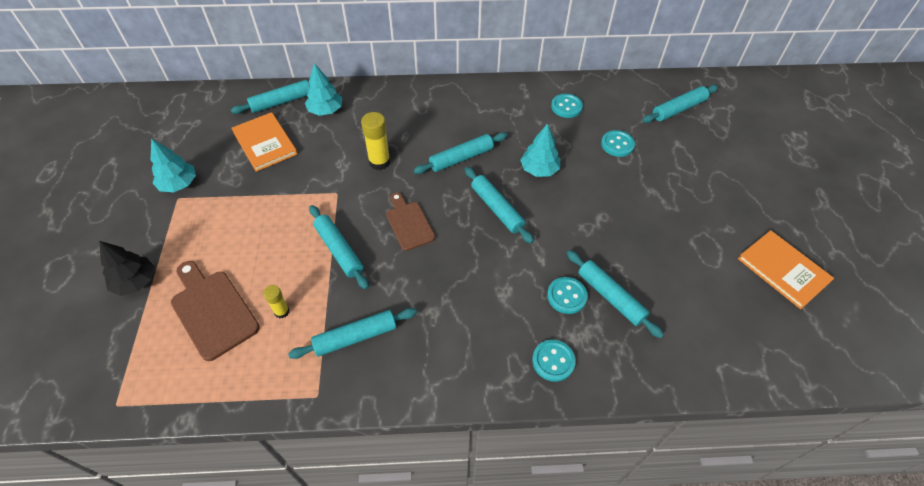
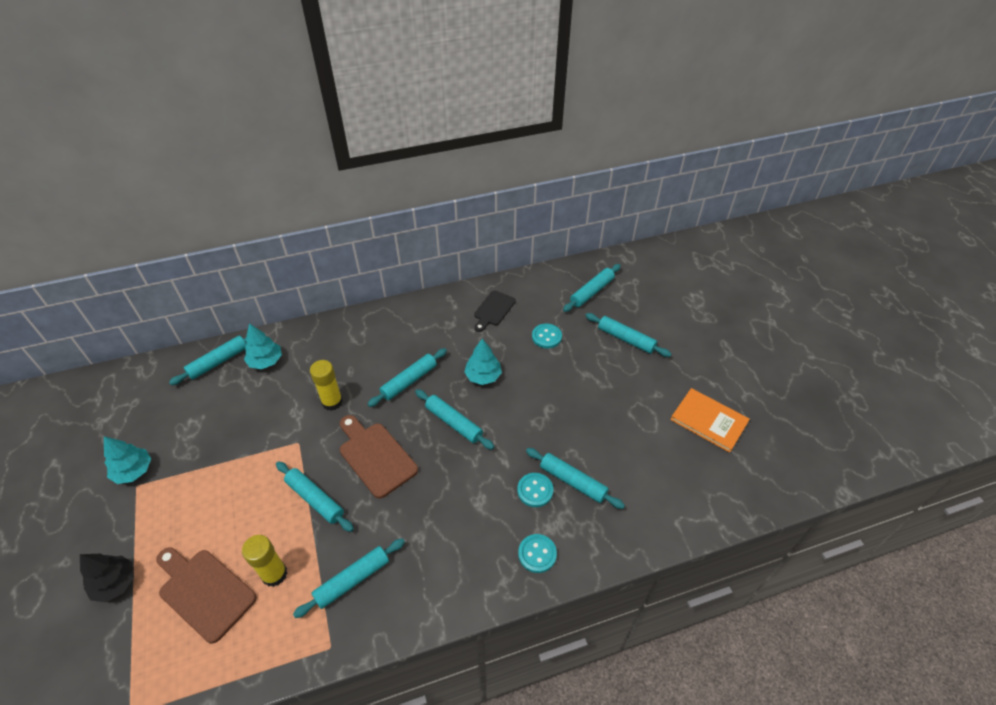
camera: 15 degrees left, 5 degrees down
orange book [231,112,298,172] -> none
yellow glue stick [263,285,290,319] -> yellow glue stick [242,535,287,587], size x1.71
brown cutting board [386,192,435,251] -> brown cutting board [340,415,418,499], size x1.51
turquoise button [551,94,583,118] -> black cutting board [474,290,516,332]
none -> turquoise rolling pin [585,313,671,357]

